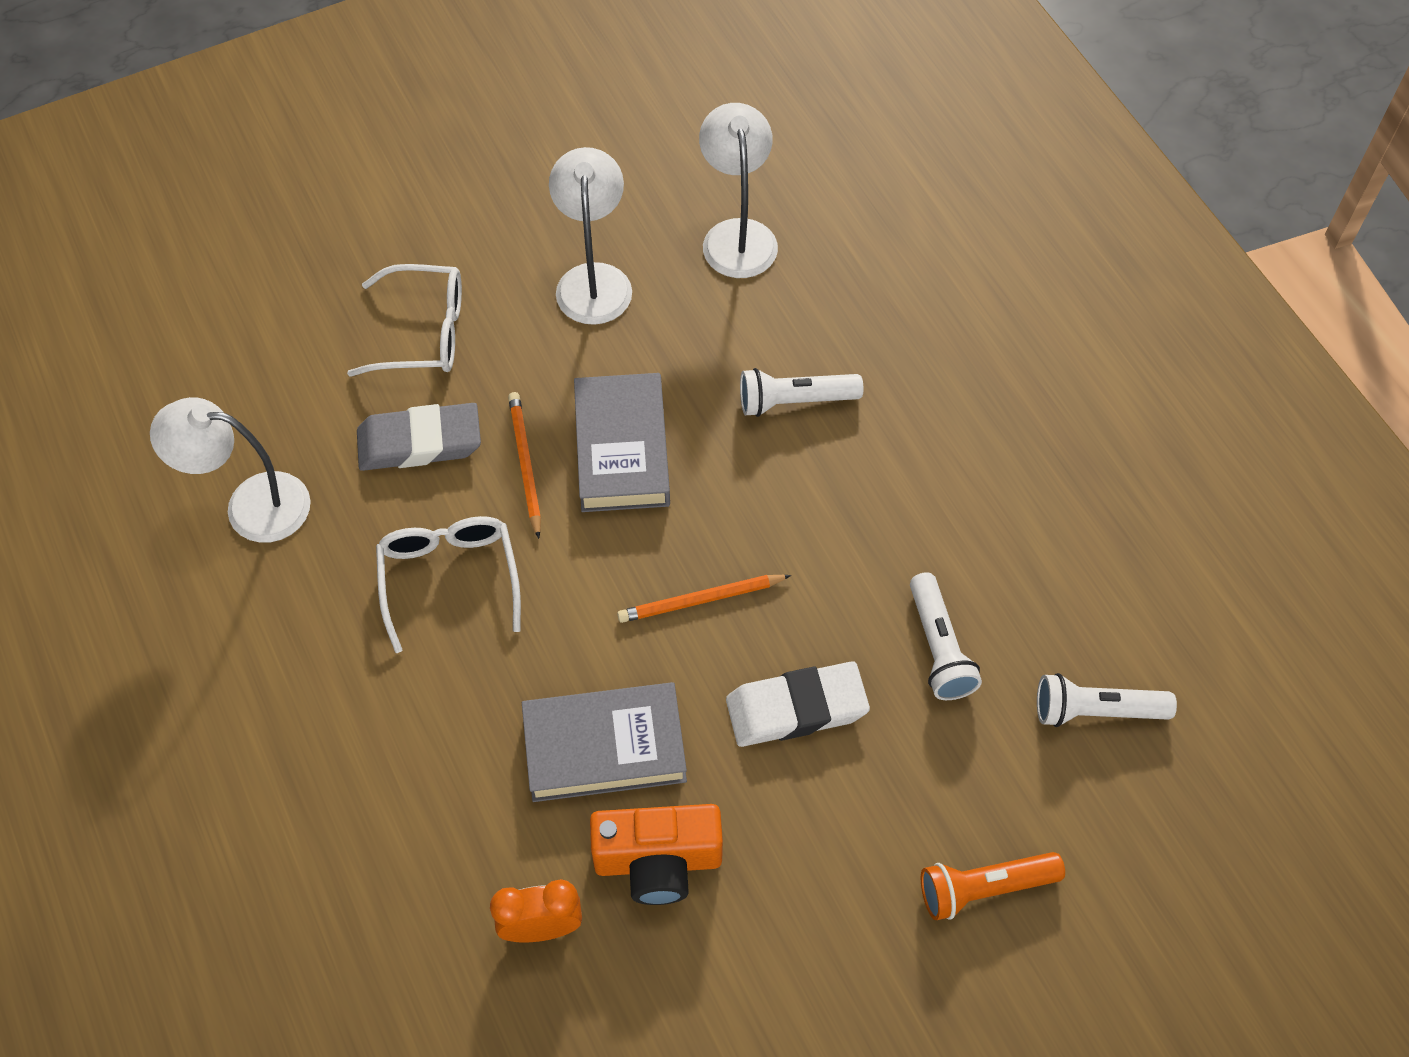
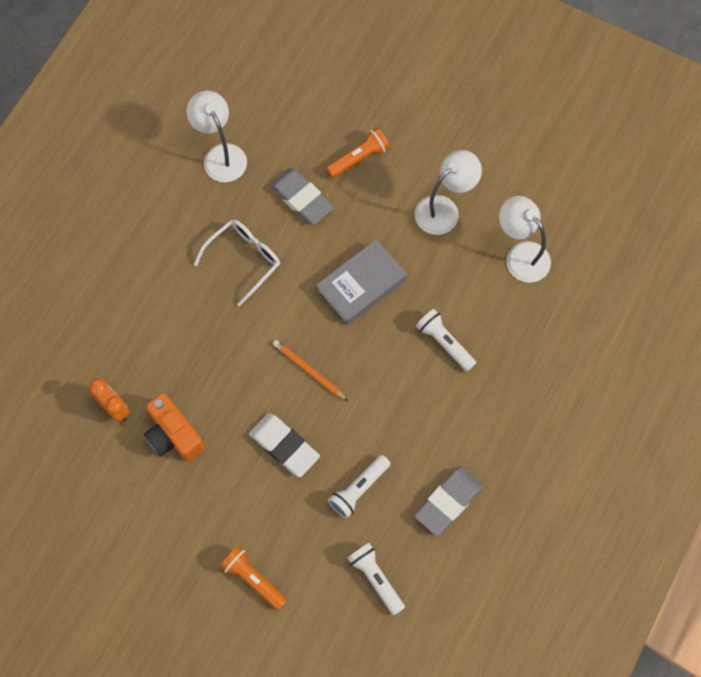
camera: 55 degrees right, 10 degrees up
white glasses [347,264,462,376] -> orange flashlight [326,127,390,178]
orange pencil [508,392,541,539] -> none
grey book [522,682,687,802] -> none
white lamp [699,103,778,278] -> white lamp turned 90 degrees counterclockwise [499,196,551,283]
none -> grey eraser [414,466,483,536]

